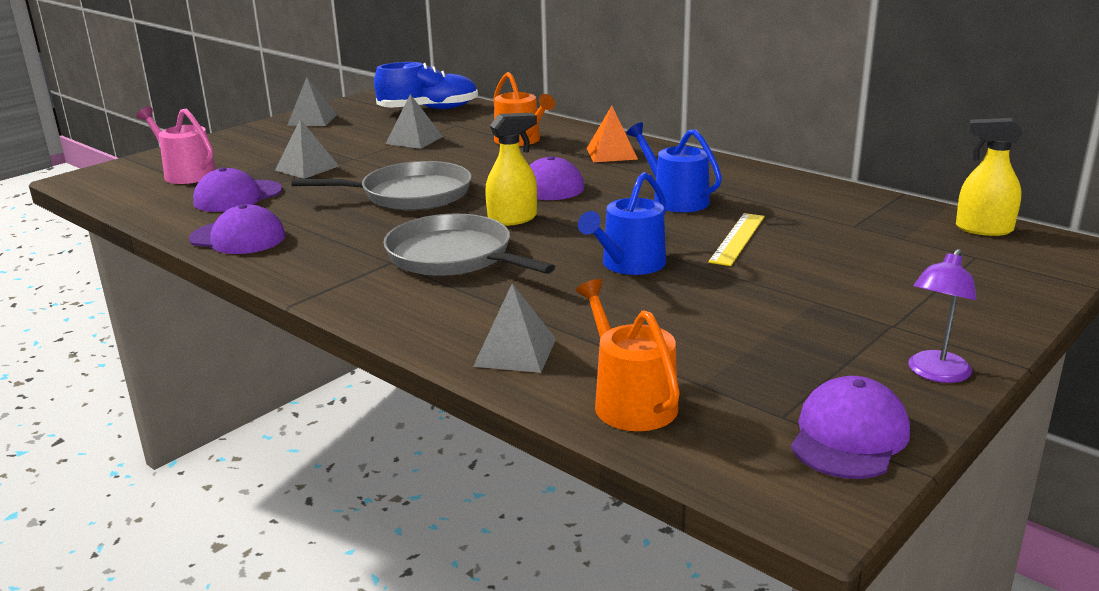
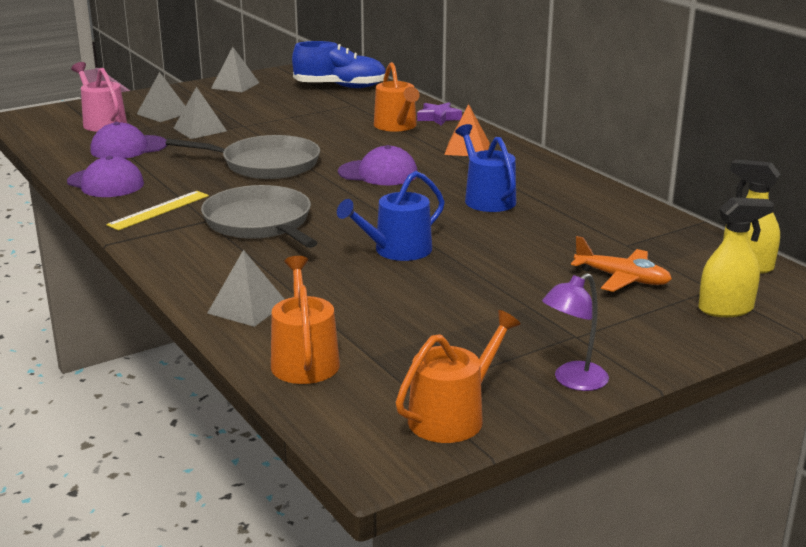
camera: 15 degrees right, 0 degrees up
grey pyramid [385,94,443,149] -> grey pyramid moved to [137,72,185,122]
yellow spray bottle [485,113,537,226] -> yellow spray bottle moved to [698,197,774,317]
yellow ruler [708,213,765,266] -> yellow ruler moved to [106,191,209,230]
purple cap [791,376,910,479] -> orange watering can [396,310,521,443]
none -> purple star [417,102,462,126]
none -> orange plane [571,236,672,292]

